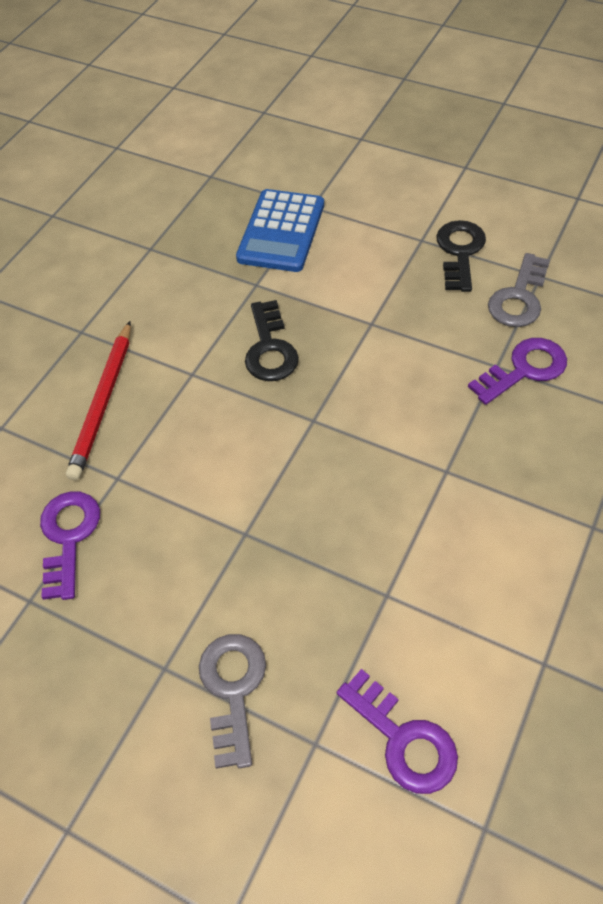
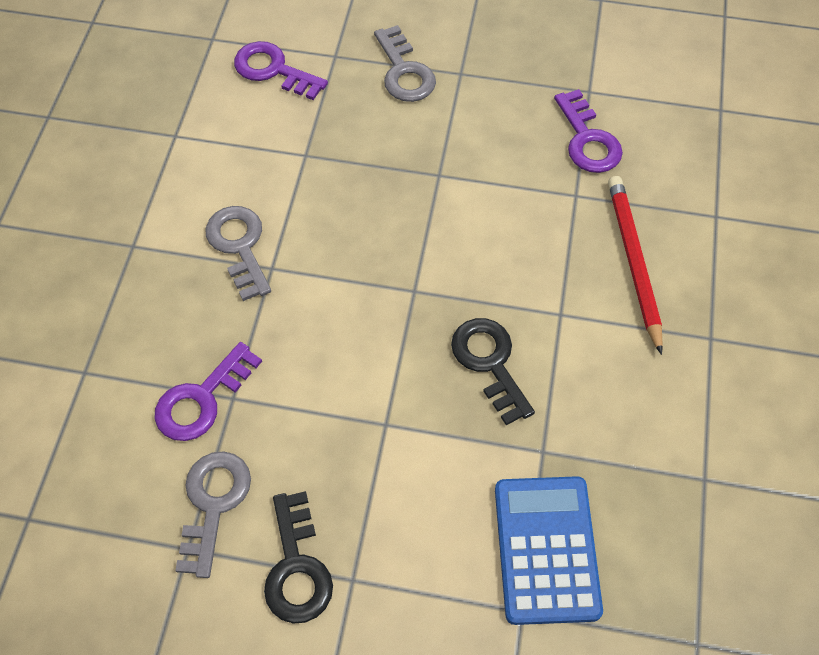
camera: 160 degrees right, 5 degrees up
none -> grey key [206,206,271,301]

